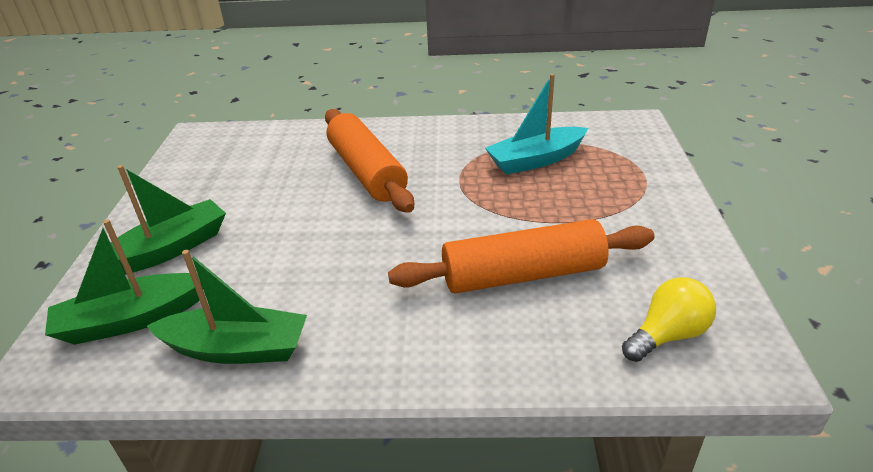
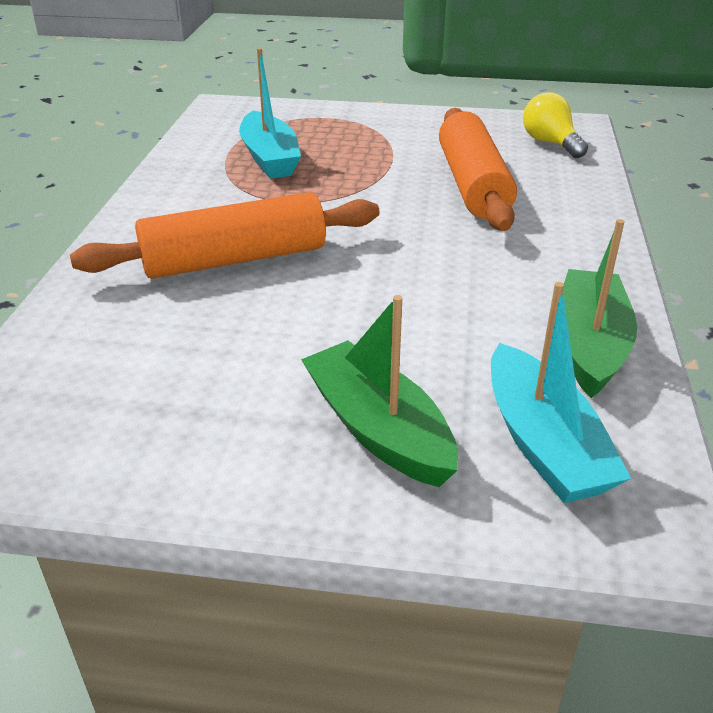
camera: 85 degrees left, 0 degrees up
green boat [45,219,203,345] -> turquoise boat [491,282,631,503]

